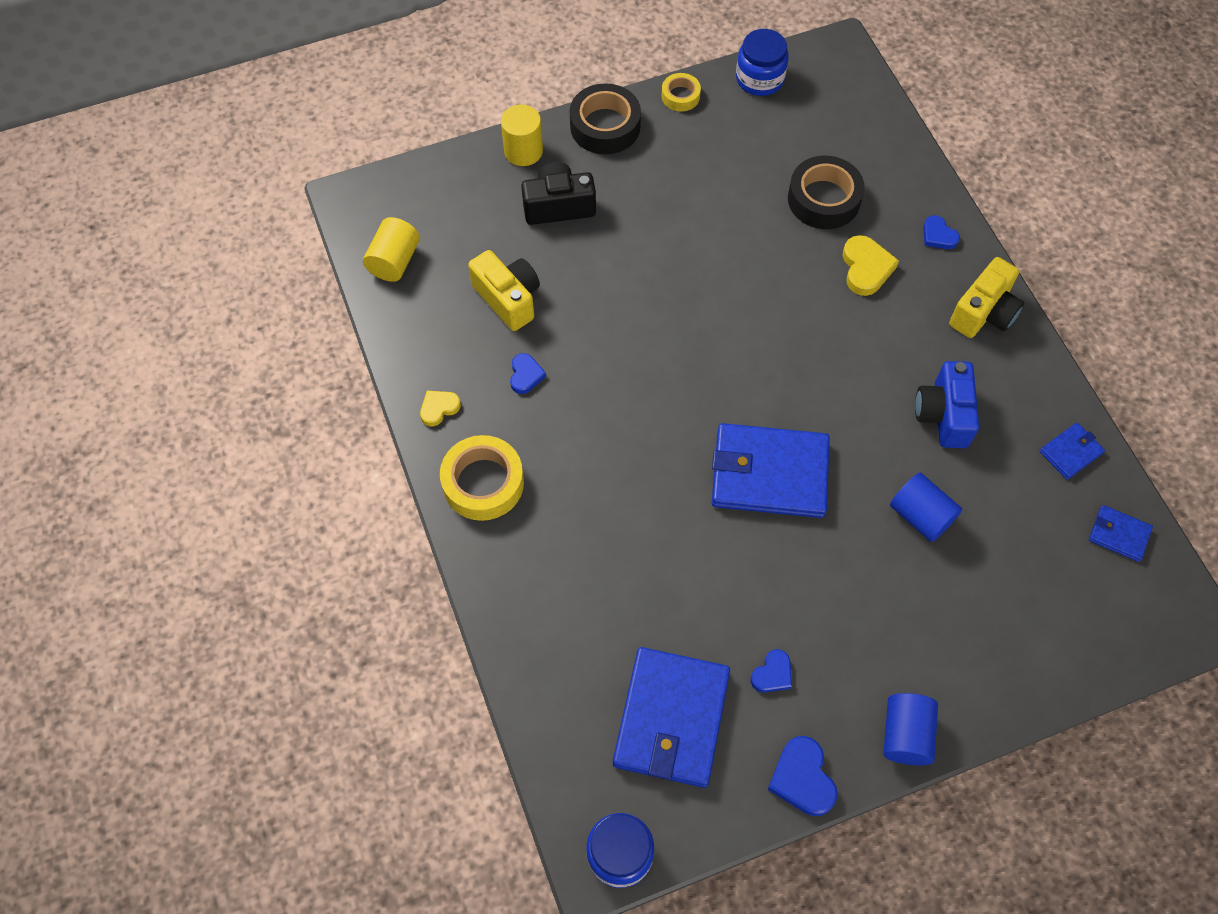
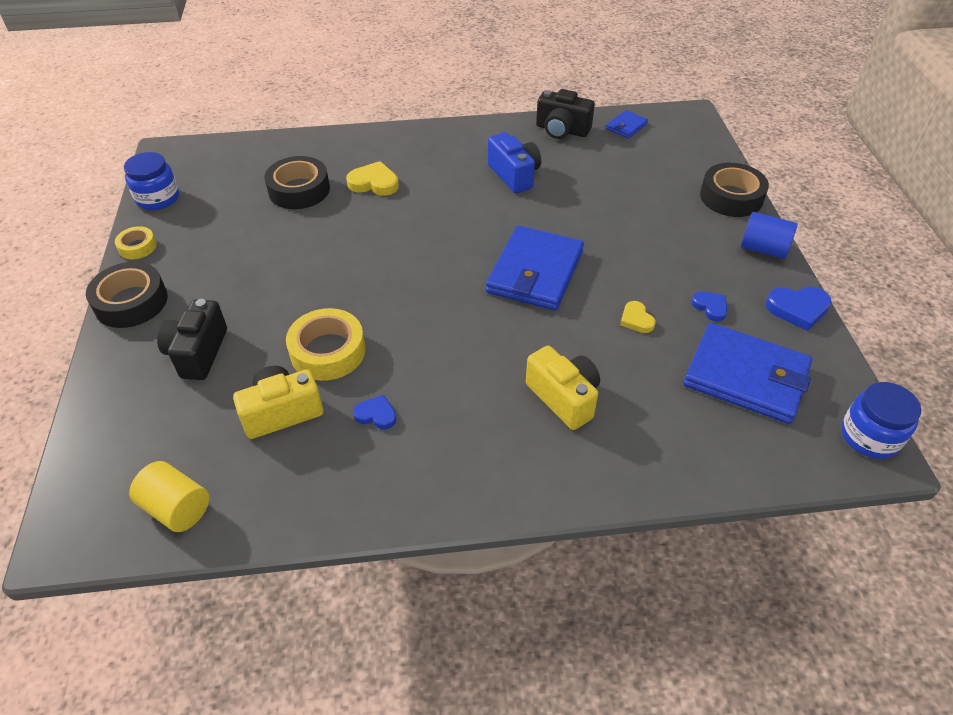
camera: 75 degrees left, 15 degrees down
yellow heart [420,391,461,426] -> yellow heart moved to [620,301,656,333]
yellow tape [440,435,524,521] -> yellow tape moved to [286,308,366,381]
yellow cylinder [501,105,543,166] -> none
blue cylinder [890,473,962,542] -> none
blue camera [915,361,979,448] -> blue camera turned 135 degrees counterclockwise [488,132,541,193]
blue heart [923,215,960,249] -> none
yellow camera [949,257,1024,338] -> yellow camera moved to [526,346,600,430]
blue wallet [1040,423,1105,480] -> black camera [536,89,595,139]
none -> black tape [700,163,769,217]

